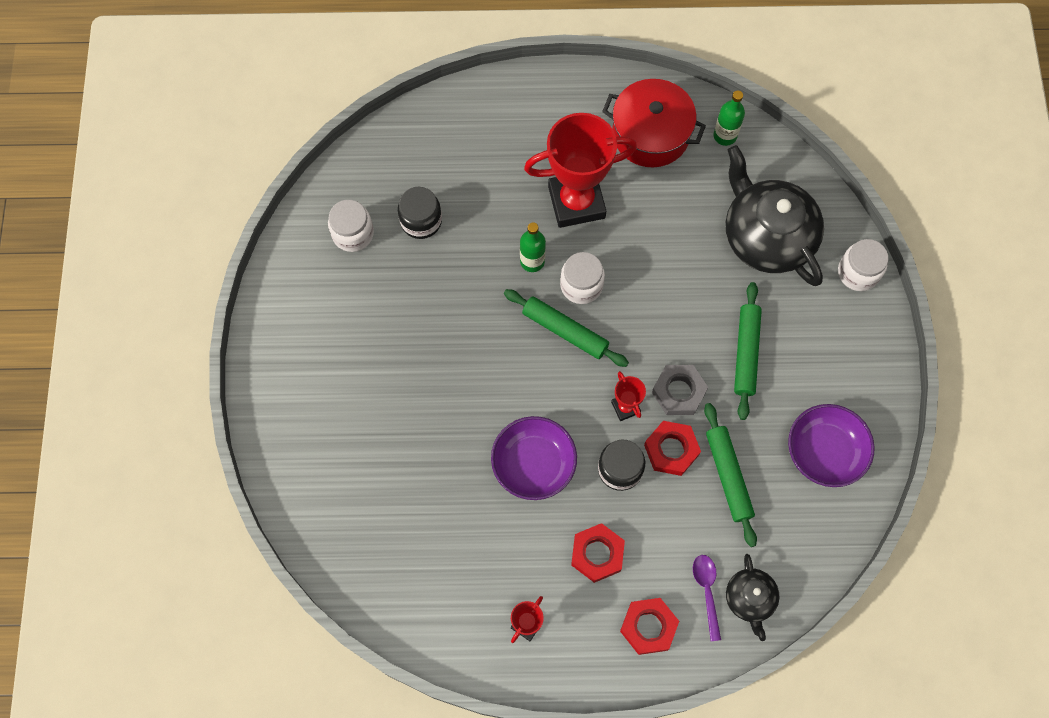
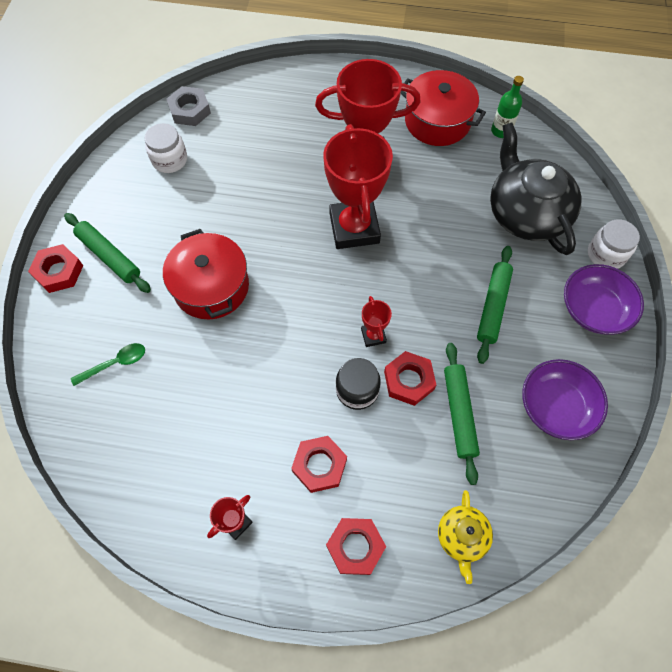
camera: 10 degrees right, 5 degrees down
black jar [398,187,442,239] -> none
purple bowl [491,416,577,500] -> purple bowl moved to [564,264,644,335]
green rolling pin [504,289,629,367] -> green rolling pin moved to [64,213,151,293]
green bottle [520,223,546,272] -> none
white jar [560,252,605,304] -> red trophy [323,124,393,249]
grey nut [652,365,708,415] -> grey nut moved to [167,86,211,126]
purple spoon [693,555,721,641] -> none
black teapot [726,554,779,641] -> yellow teapot [438,490,493,584]
none -> red nut [28,244,83,293]
none -> green spoon [71,343,145,386]
none -> red pot [163,229,249,320]

